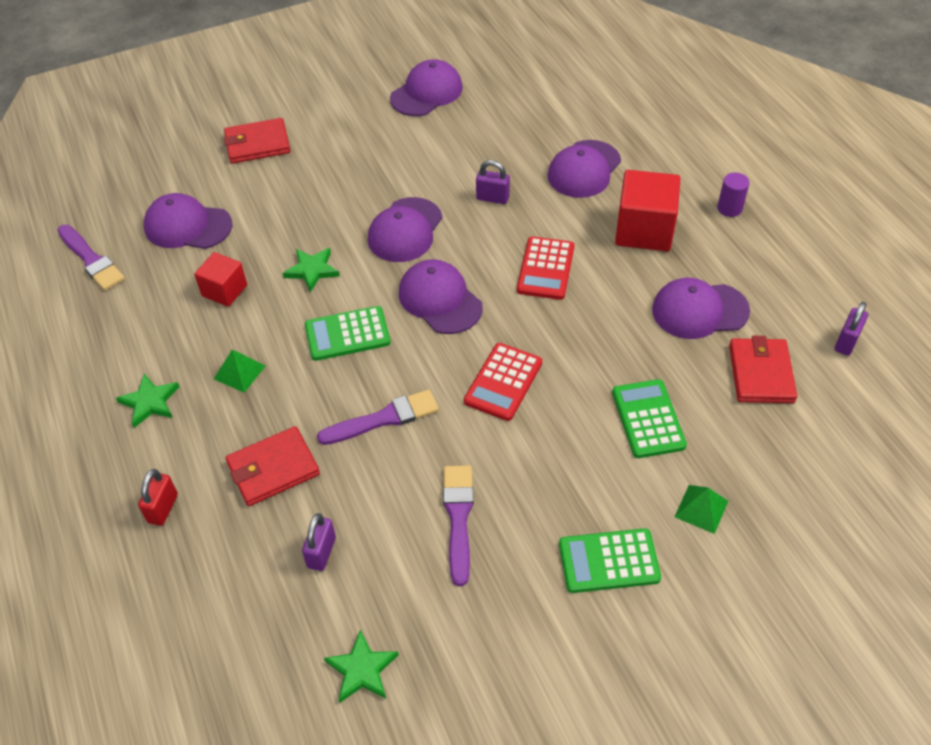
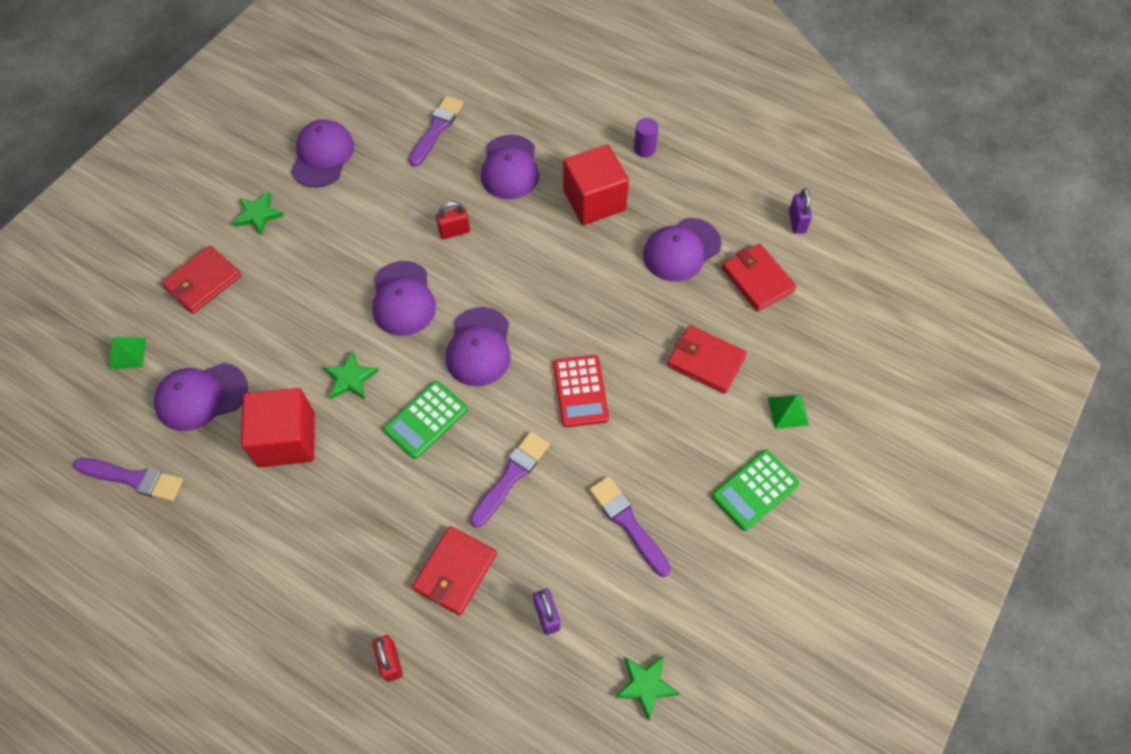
camera: 35 degrees left, 10 degrees up
green star [116,374,179,428] -> green star moved to [233,192,284,236]
red cube [194,252,247,307] -> red cube [241,388,315,467], size x1.67
green pyramid [214,349,265,393] -> green pyramid moved to [108,337,146,370]
purple cap [399,259,483,334] -> purple cap turned 105 degrees counterclockwise [446,307,511,386]
purple padlock [476,160,510,204] -> red padlock [436,201,470,239]
red calculator [517,236,574,300] -> none
green calculator [612,379,687,458] -> red wallet [667,325,747,394]
none -> purple brush [409,96,464,167]

